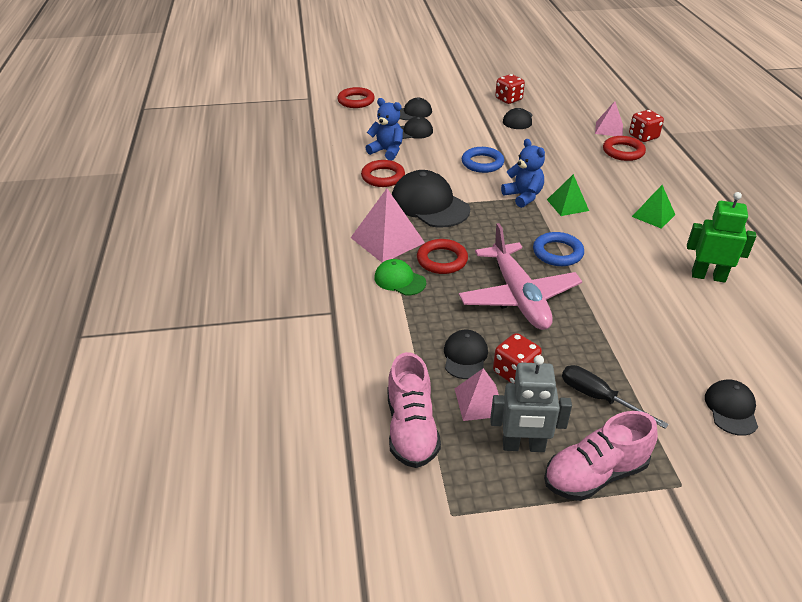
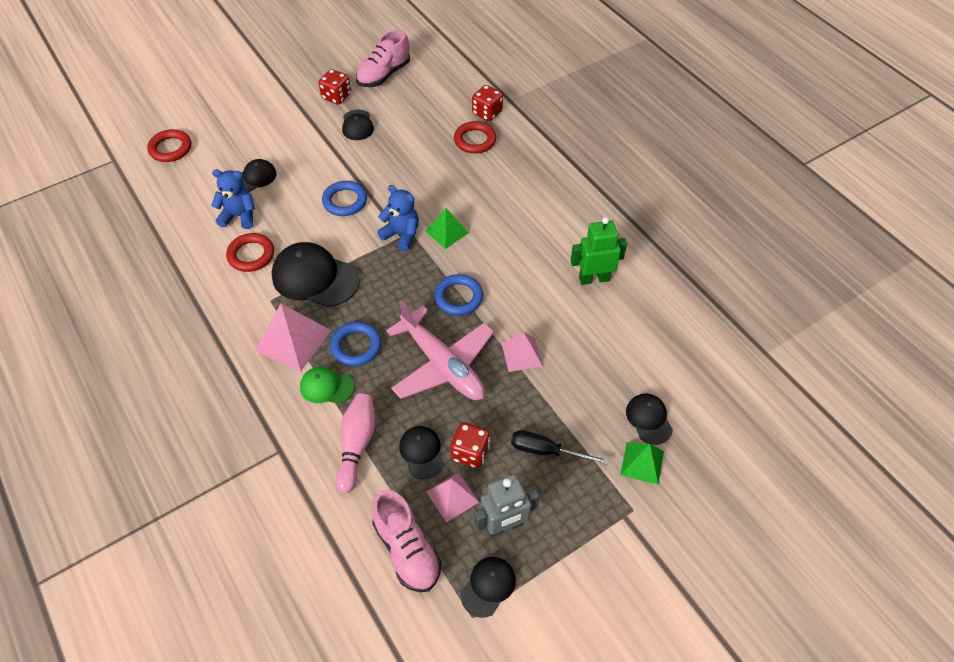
camera: 25 degrees left, 15 degrees up
black cap [400,98,432,120] -> black cap moved to [461,557,516,618]
red ring [417,239,468,274] -> blue ring [330,322,382,366]
pink shoe [544,411,658,501] -> pink shoe moved to [356,30,410,87]
pink pyramid [595,101,623,136] -> pink pyramid moved to [502,333,543,372]
green pyramid [632,185,675,229] -> green pyramid moved to [621,442,664,485]
none -> pink bowling pin [336,393,375,493]

